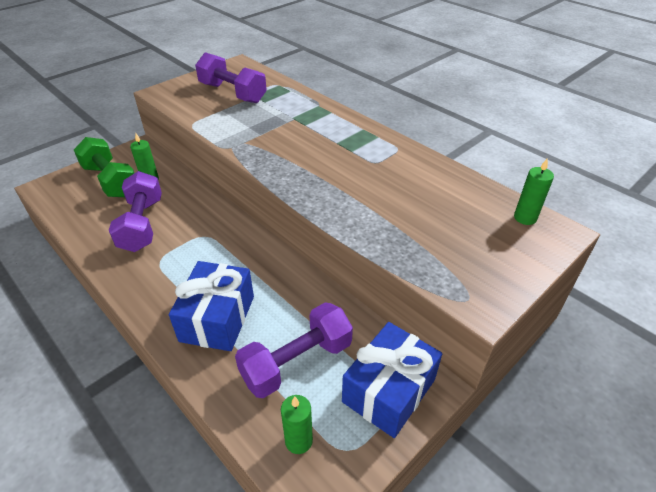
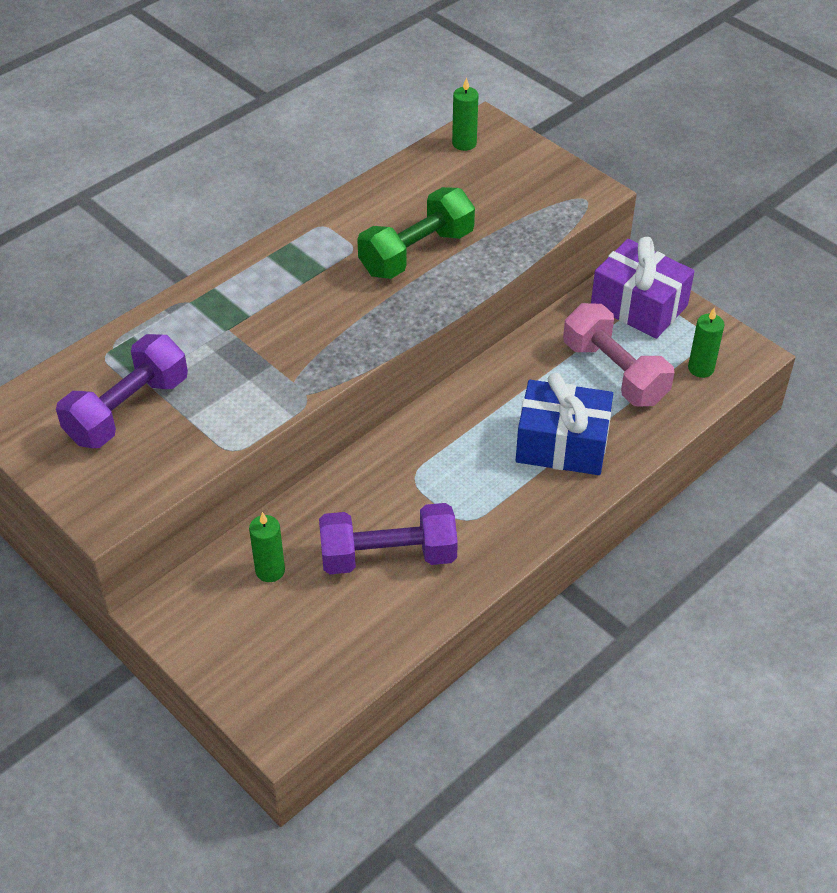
camera: 90 degrees left, 5 degrees up
green dumbbell [74,137,134,197] -> green dumbbell moved to [357,187,475,279]
purple dumbbell [235,302,353,398] -> pink dumbbell [563,303,674,407]
blue gift [342,322,442,438] -> purple gift [591,237,695,339]

